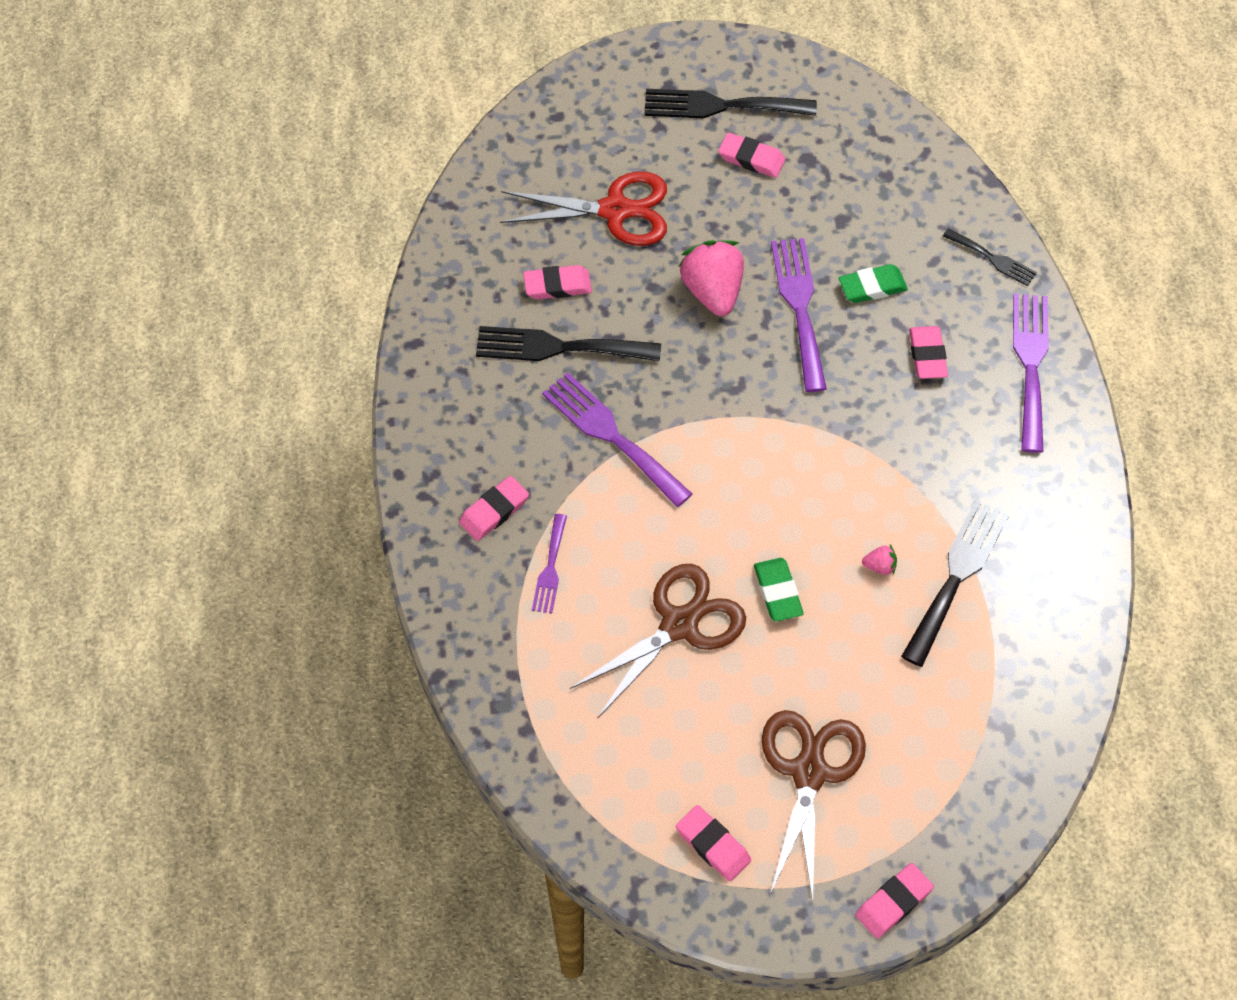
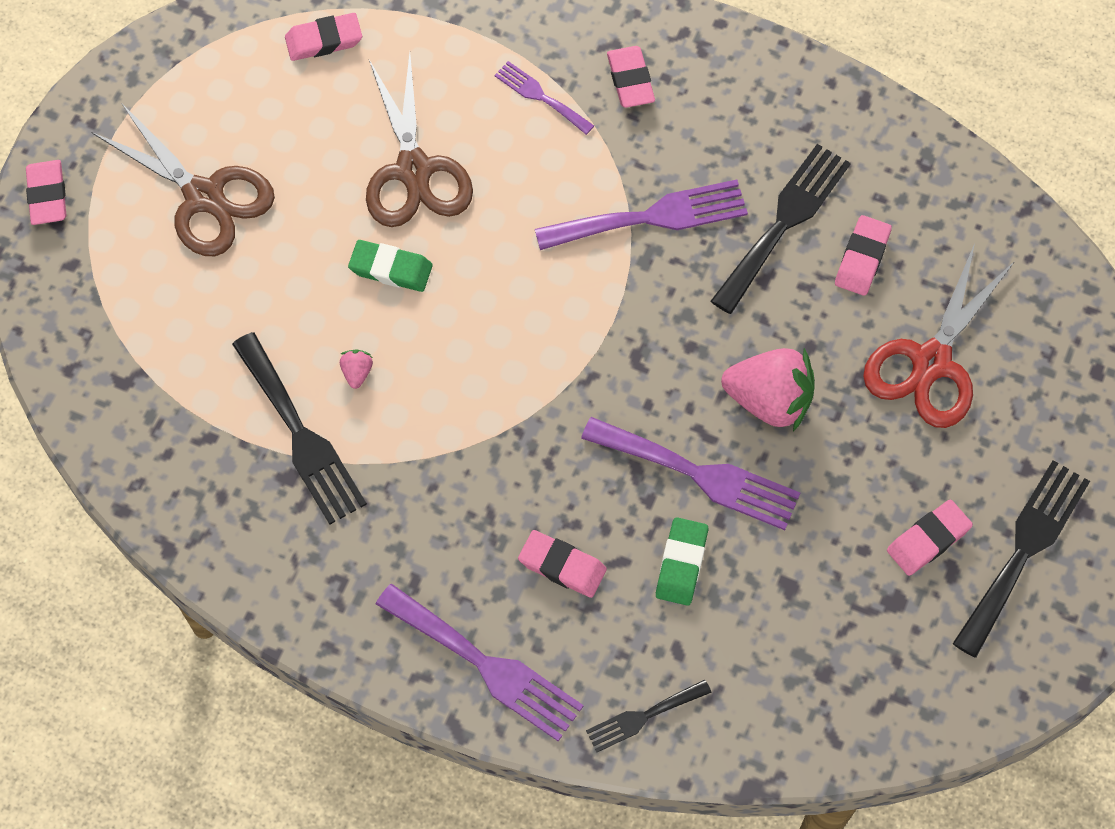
camera: 120 degrees right, 5 degrees up
pink eraser [676,805,751,881] -> pink eraser moved to [285,13,362,61]
pink strawberry [862,545,897,575] -> pink strawberry turned 150 degrees clockwise [340,349,373,389]

